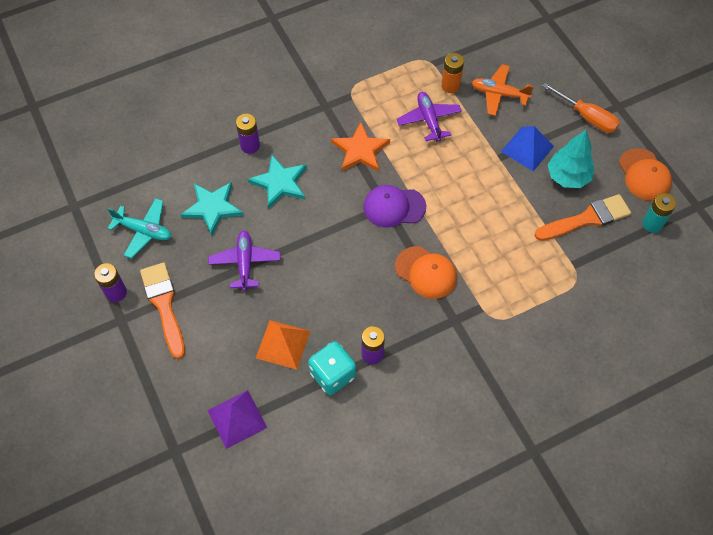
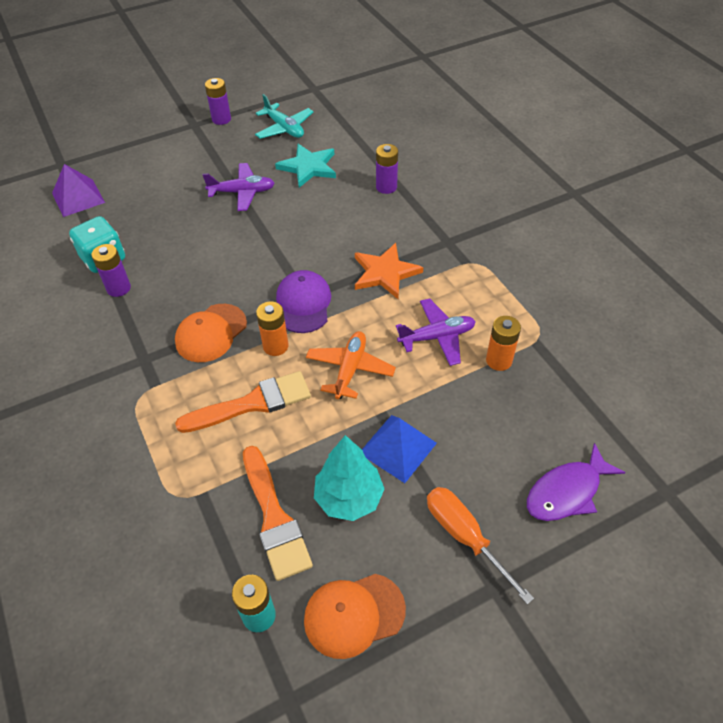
camera: 90 degrees right, 10 degrees down
turquoise plane [108,198,172,259] -> turquoise plane turned 60 degrees counterclockwise [255,94,314,139]
orange brush [140,262,185,359] -> orange brush moved to [175,371,311,433]
turquoise star [248,155,307,209] -> none
orange pyramid [256,320,310,370] -> none
orange plane [471,64,534,116] -> orange plane moved to [306,331,396,399]
orange screwdriver [542,83,620,133] -> orange screwdriver turned 105 degrees clockwise [427,487,534,604]
none -> orange battery [256,301,289,356]
none -> purple fish [527,443,626,521]

